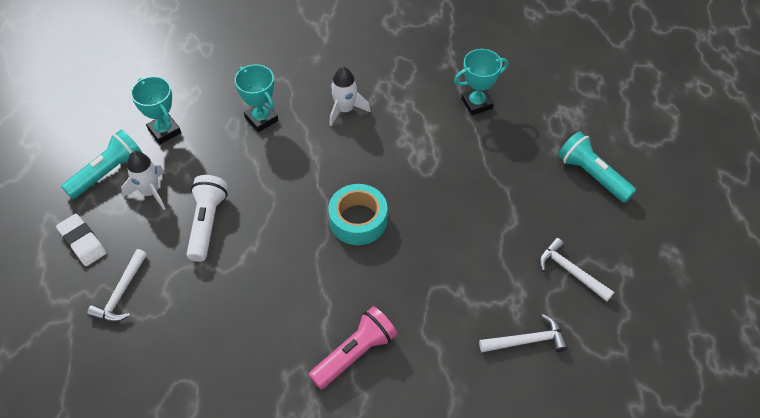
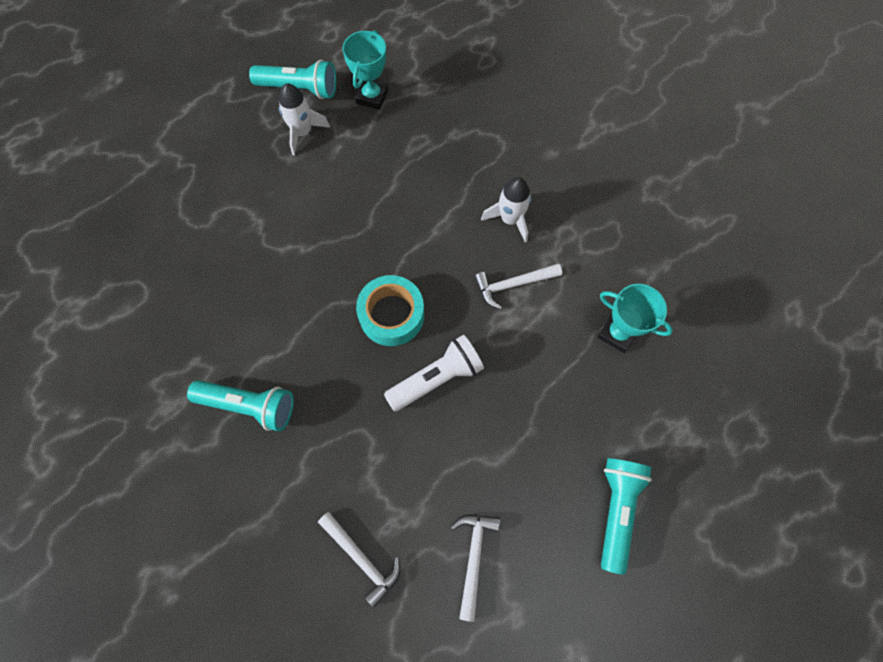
camera: 55 degrees right, 15 degrees up
white eraser [56,214,106,266] -> none
white hammer [87,249,147,322] -> white hammer moved to [474,264,562,310]
white flashlight [187,175,228,262] -> white flashlight moved to [384,335,484,412]
turquoise trophy [235,64,278,132] -> none
pink flashlight [309,306,397,389] -> turquoise flashlight [187,380,294,431]

